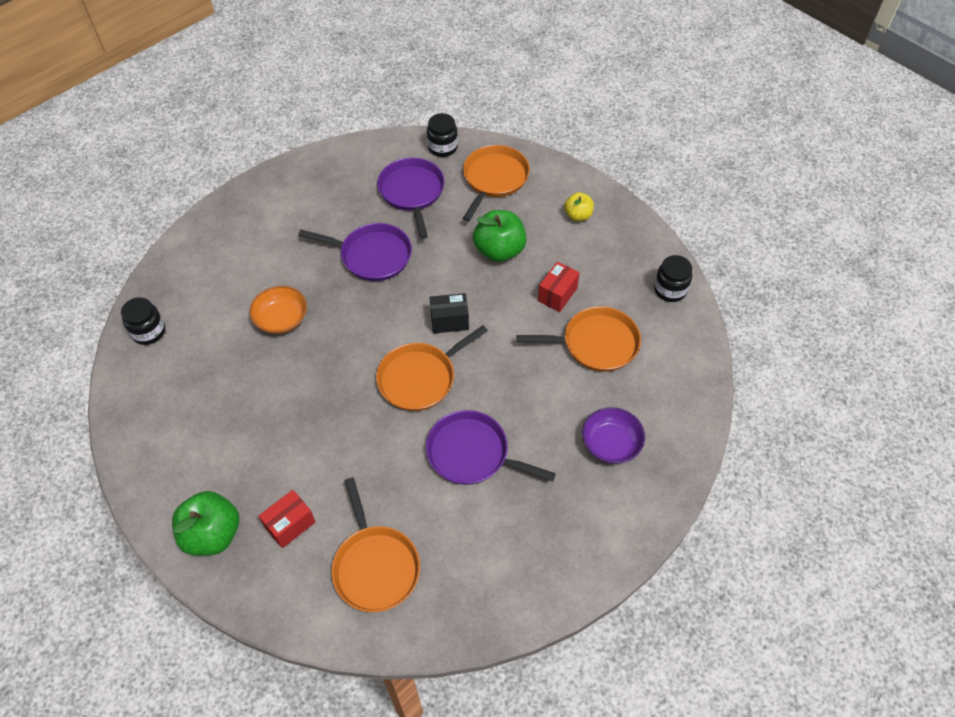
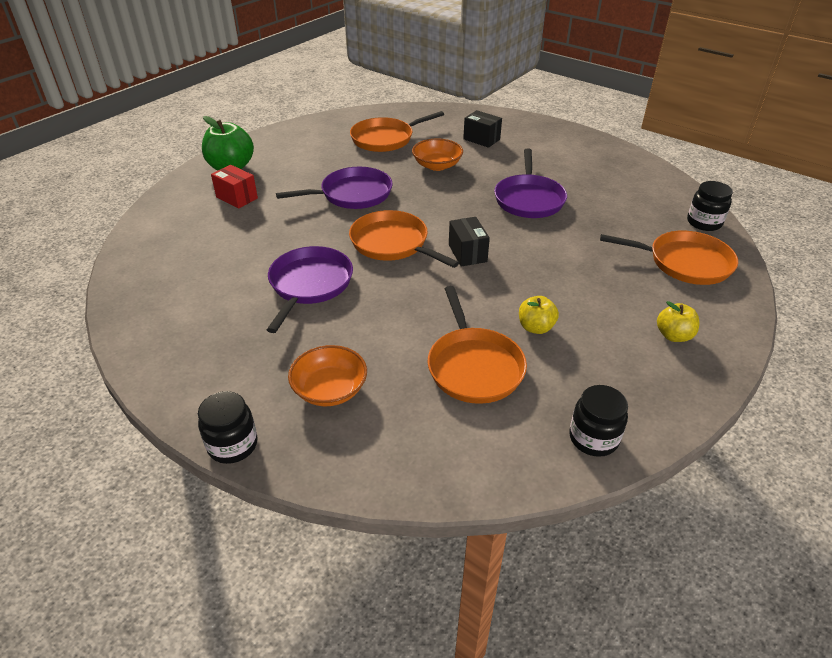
camera: 80 degrees right, 15 degrees down
black jar [121,297,165,345] -> black jar moved to [198,391,258,464]
orange pan [332,478,420,612] -> orange pan moved to [350,111,444,152]
purple pan [377,158,445,239] -> purple pan moved to [276,167,393,209]
green apple [473,210,527,262] -> none
red box [538,262,580,312] -> yellow apple [519,296,559,334]
purple bowl [582,407,645,464] -> orange bowl [288,345,367,406]
none -> black box [463,110,502,148]

